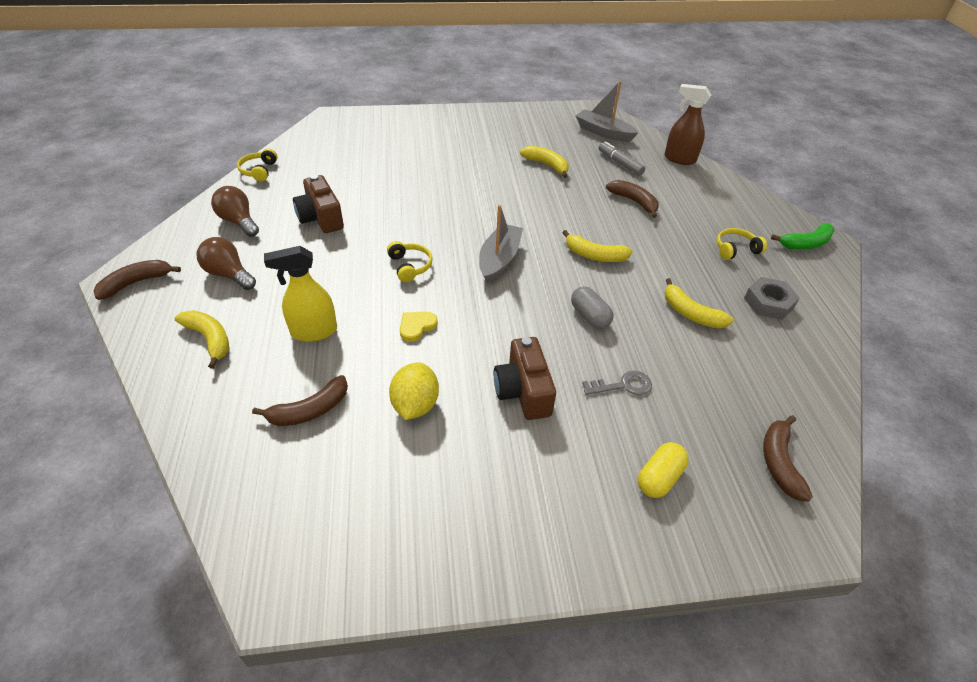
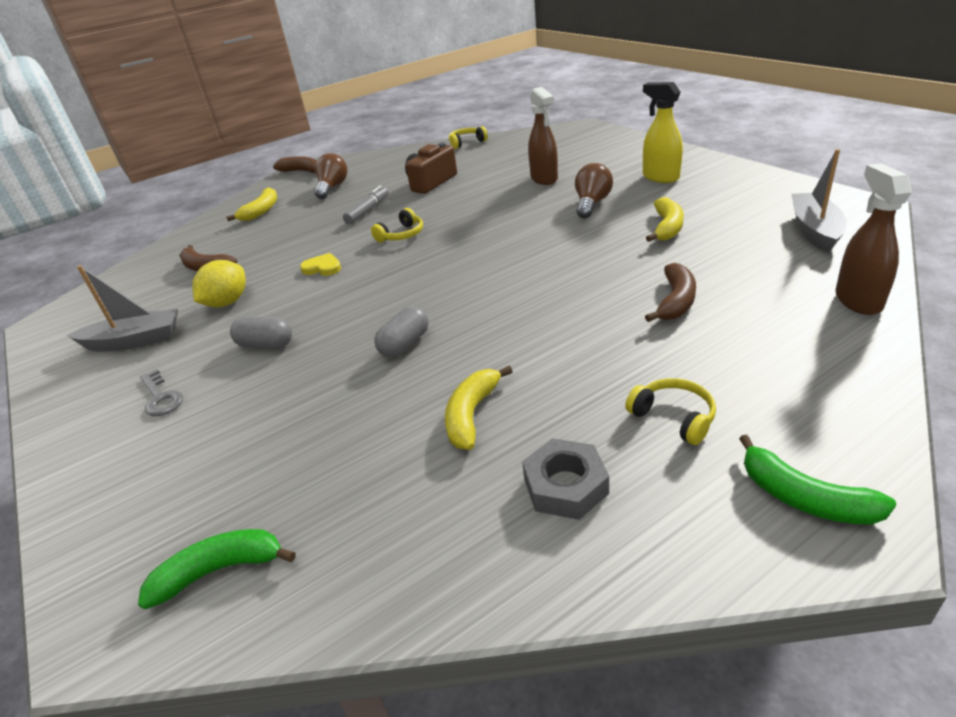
camera: 70 degrees right, 10 degrees down
brown light bulb [211,186,259,237] -> brown light bulb moved to [575,163,613,219]
yellow spray bottle [264,246,337,342] -> yellow spray bottle moved to [643,82,683,183]
yellow lemon [389,363,439,420] -> yellow lemon turned 45 degrees counterclockwise [192,260,246,307]
grey boat [479,205,523,283] -> grey boat moved to [67,265,178,351]
brown camera [494,337,556,420] -> grey capsule [230,316,292,349]
yellow banana [562,230,633,262] -> none
grey key [582,370,652,395] -> grey key moved to [140,369,183,416]
grey marker [599,142,645,176] -> grey marker moved to [343,186,388,224]
yellow capsule [638,442,688,498] -> none
brown banana [763,415,813,502] -> green banana [138,529,296,609]
none -> brown spray bottle [528,87,558,185]

